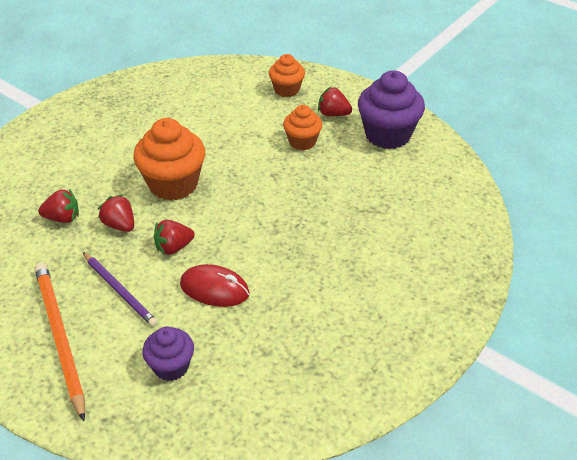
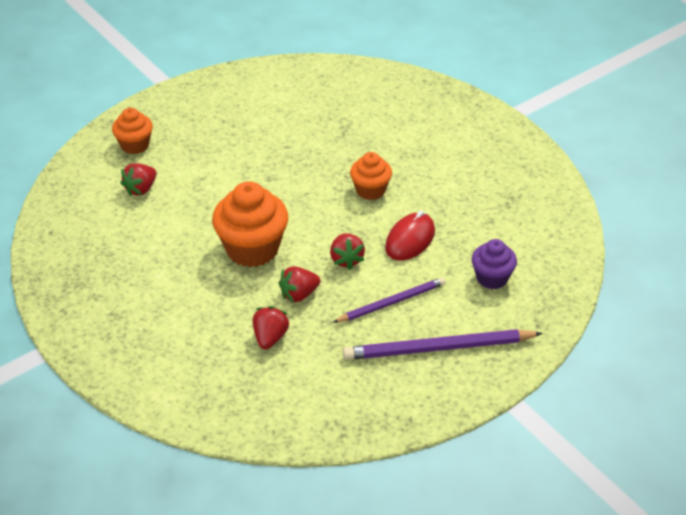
camera: 75 degrees left, 0 degrees up
orange pencil [35,262,85,421] -> purple pencil [343,329,543,360]
orange cupcake [283,105,322,150] -> orange cupcake moved to [350,152,392,200]
red strawberry [318,87,352,116] -> red strawberry moved to [120,163,157,196]
purple cupcake [358,70,425,149] -> none

